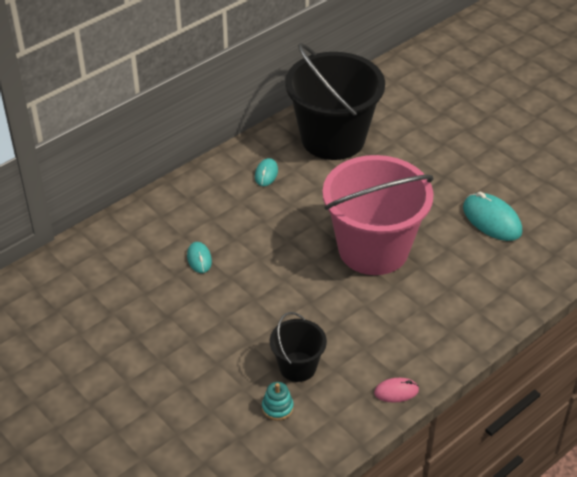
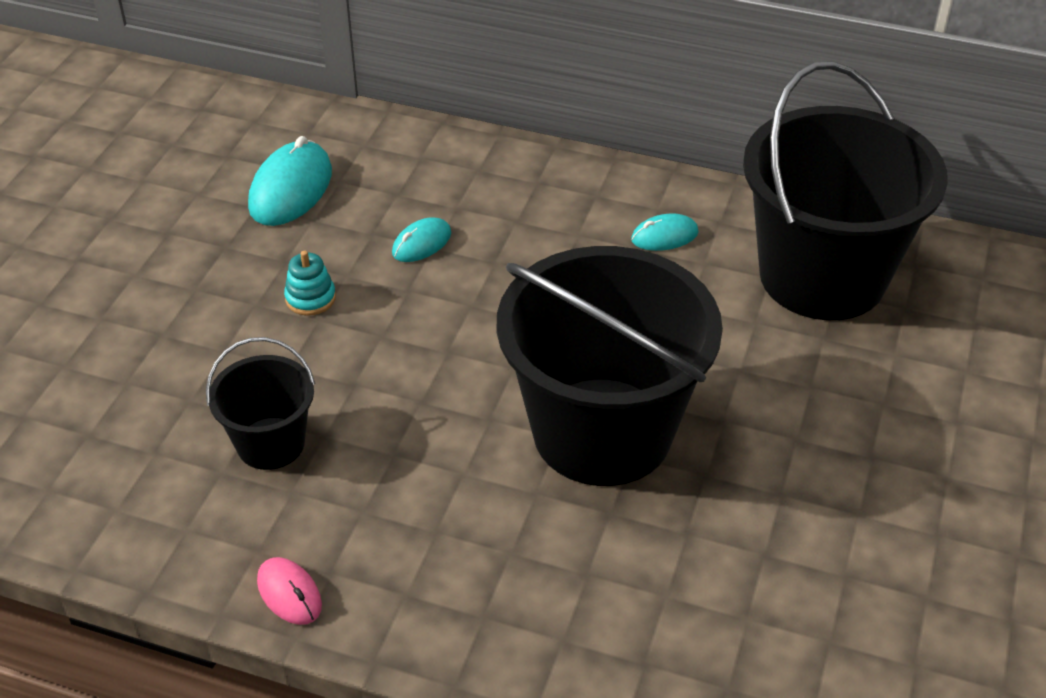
camera: 60 degrees right, 0 degrees up
turquoise stacking toy [262,382,294,421] -> turquoise stacking toy moved to [284,251,336,316]
pink bucket [323,155,434,275] -> black bucket [497,246,723,486]
turquoise mouse [463,192,522,241] -> turquoise mouse moved to [248,136,332,226]

